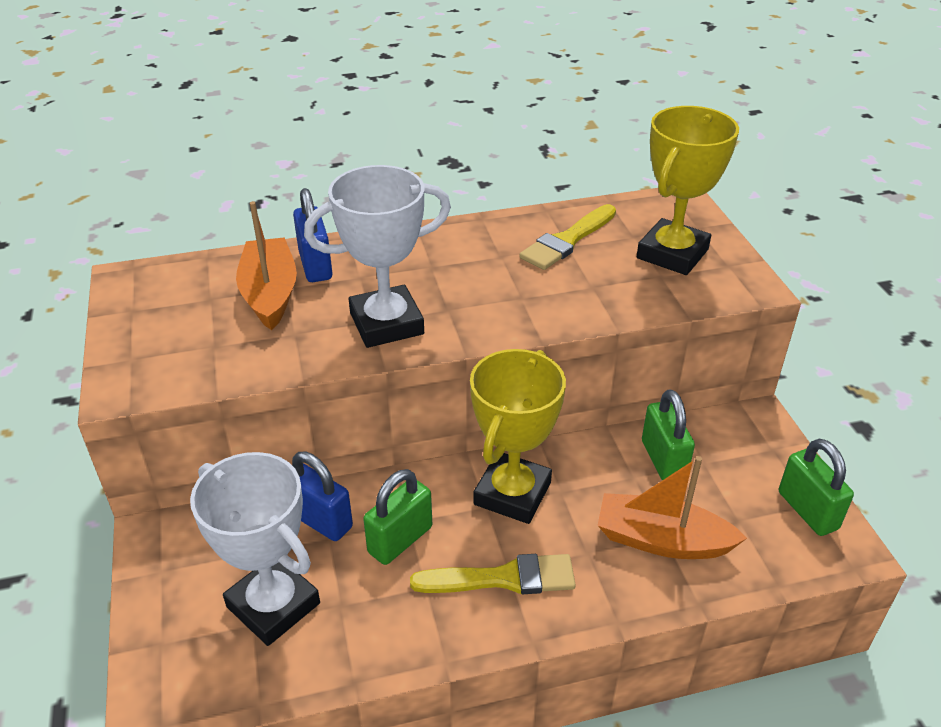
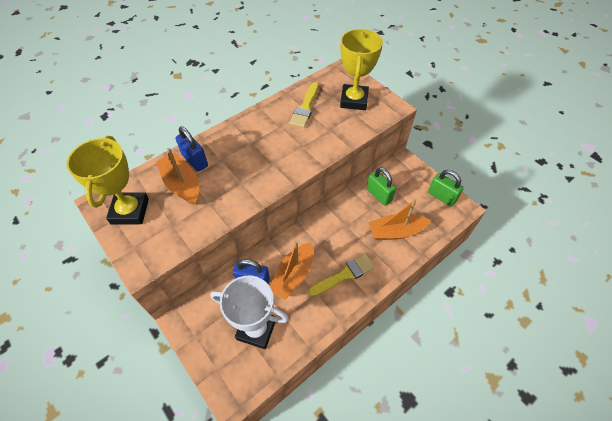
camera: 25 degrees left, 15 degrees up
white trophy [304,165,451,348] -> none
green padlock [363,469,432,565] -> orange boat [270,241,313,300]
yellow trophy [470,349,566,524] -> yellow trophy moved to [67,136,149,225]

